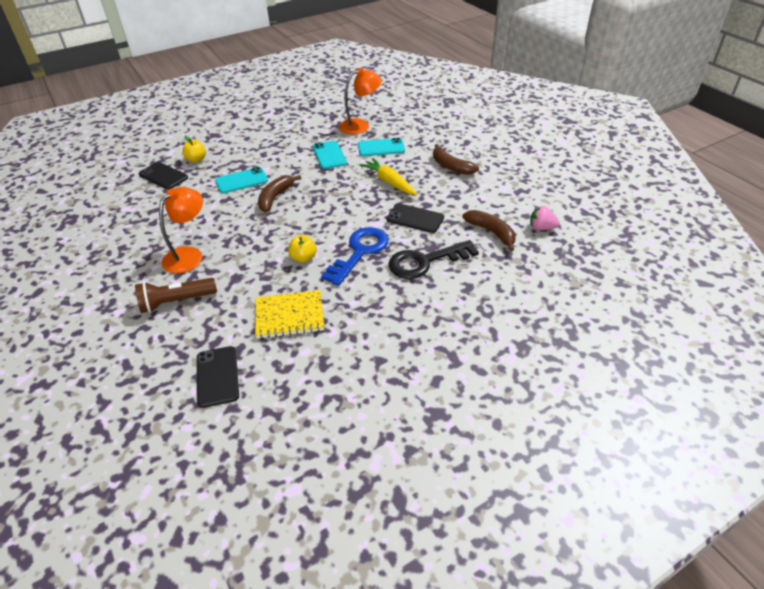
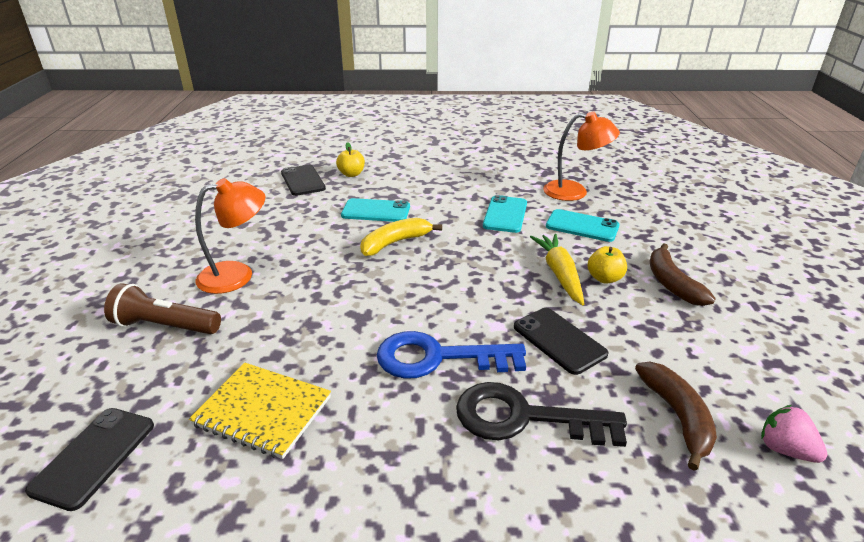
camera: 30 degrees right, 10 degrees down
brown banana [258,175,301,212] -> yellow banana [360,218,442,256]
yellow apple [288,235,316,262] -> yellow apple moved to [588,246,627,284]
blue key [321,227,389,286] -> blue key turned 150 degrees counterclockwise [377,331,526,379]

